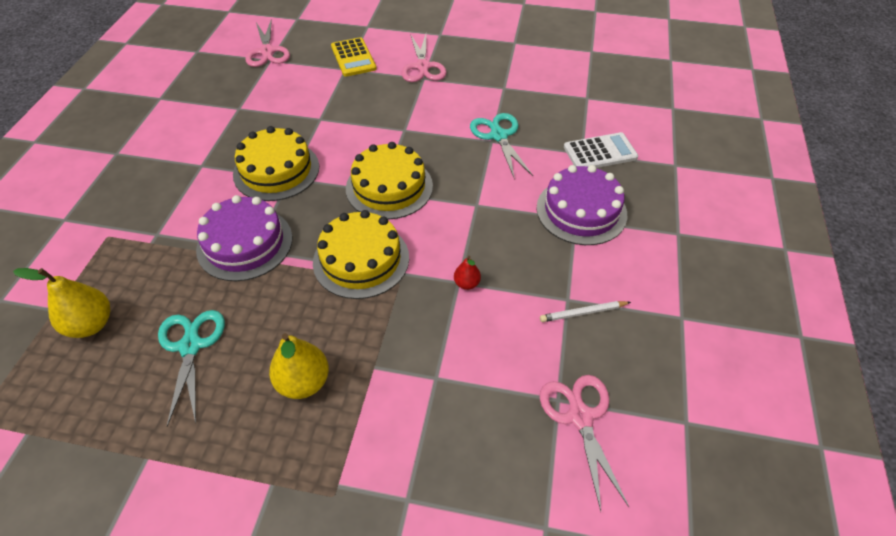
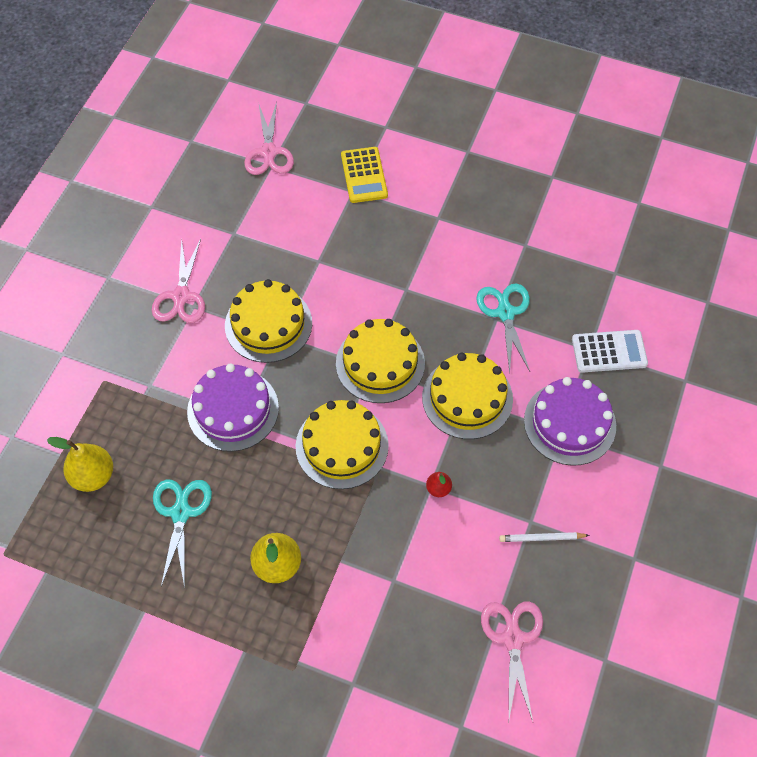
camera: 10 degrees right, 10 degrees up
pink scissors [401,34,446,82] -> pink scissors moved to [152,239,205,323]
none -> yellow cake [422,353,513,439]

